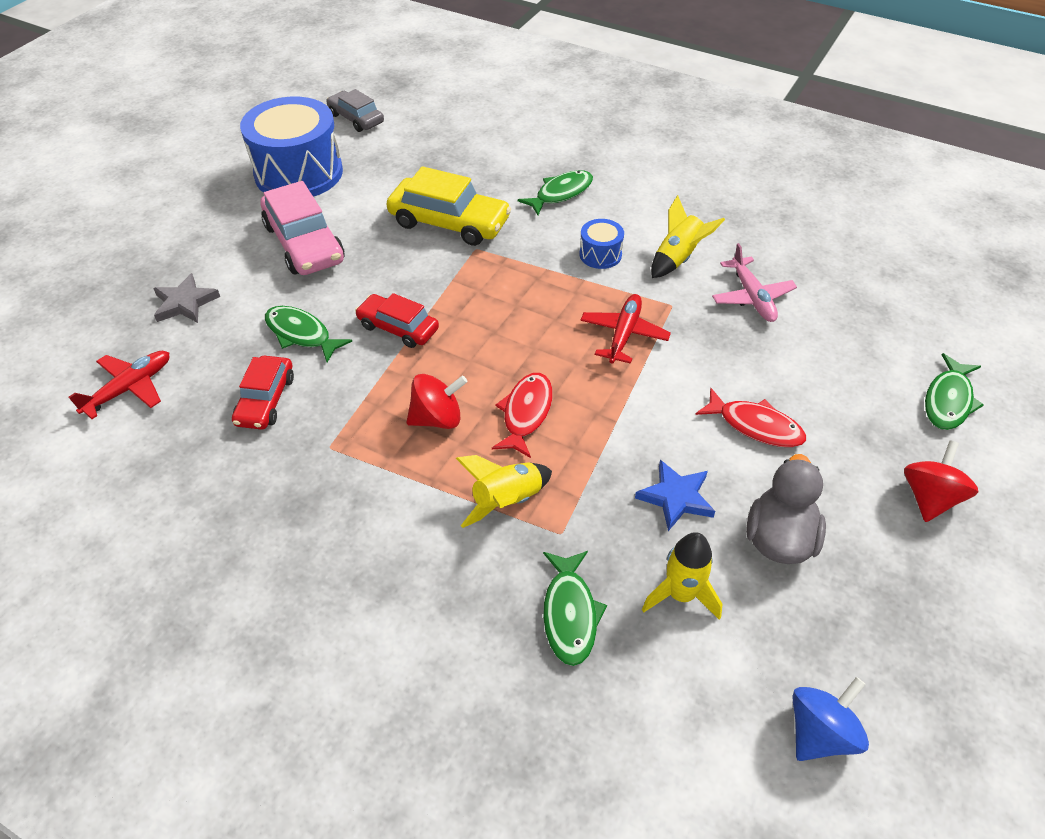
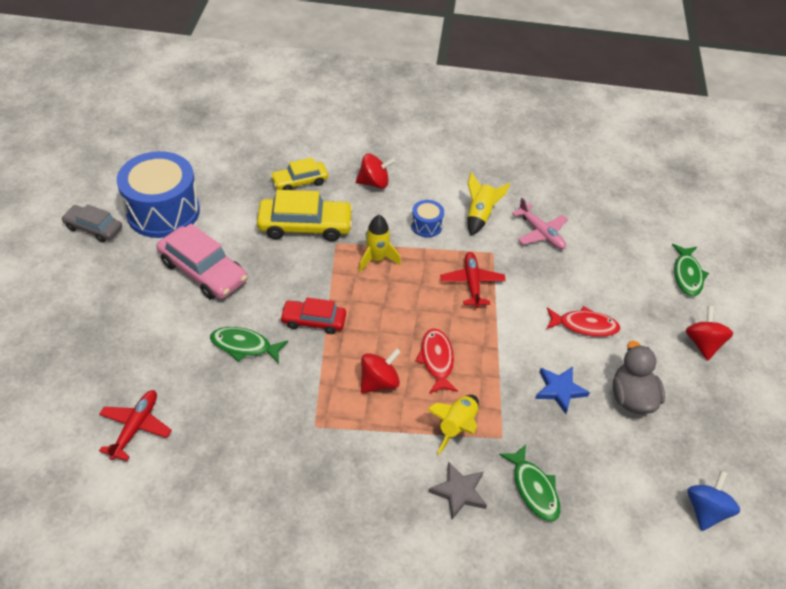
camera: 25 degrees left, 0 degrees up
grey star [153,273,220,323] -> grey star moved to [428,462,487,519]
red car [232,356,294,430] -> none
grey car [327,89,384,132] -> grey car moved to [61,205,122,242]
green fish [517,170,593,215] -> red spinning top [356,153,396,189]
yellow rocket [642,532,722,620] -> yellow rocket moved to [359,215,401,272]
none -> yellow car [270,157,328,190]

